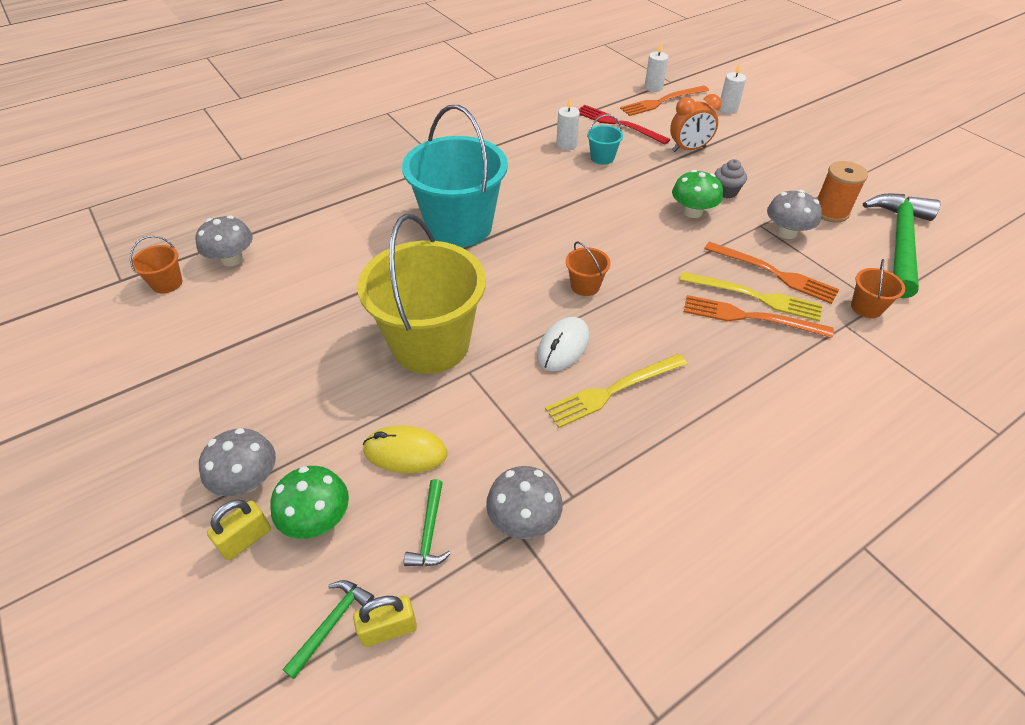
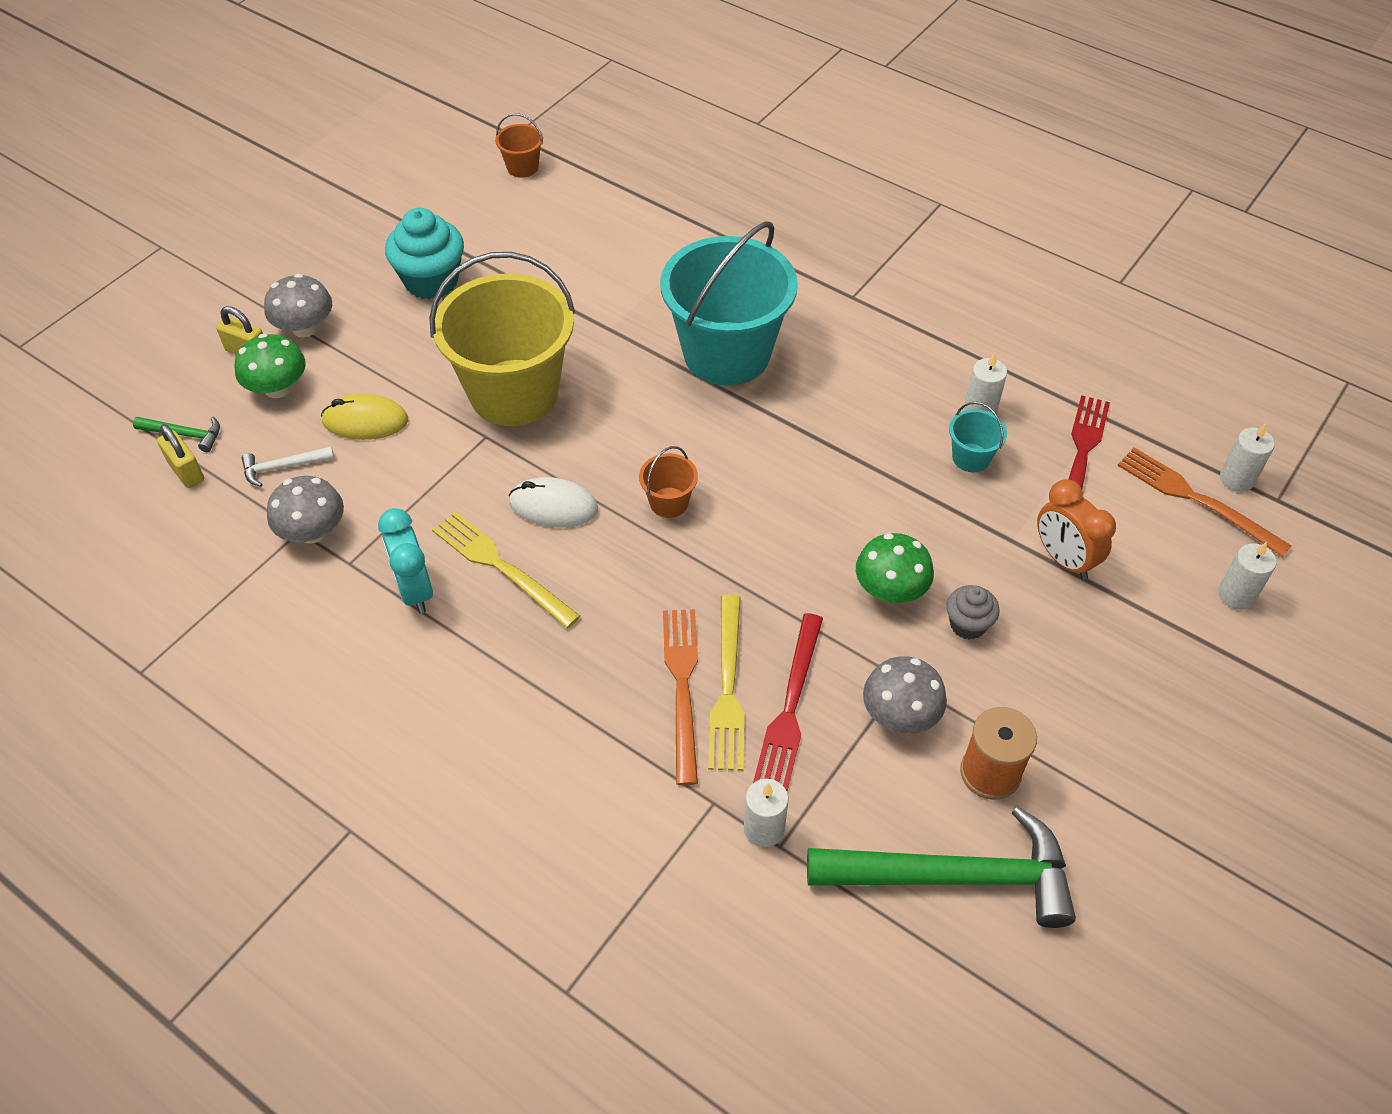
camera: 70 degrees right, 5 degrees up
grey mushroom [196,215,253,266] -> none
yellow mouse [363,425,447,473] -> yellow mouse turned 75 degrees counterclockwise [321,393,408,440]
green hammer [404,479,451,566] -> white hammer [242,446,334,487]
orange fork [704,241,839,304] -> red fork [753,613,823,791]
orange bucket [851,259,905,318] -> white candle [744,779,789,847]
none -> turquoise clock [378,508,433,614]
none -> turquoise cupcake [385,208,464,299]

